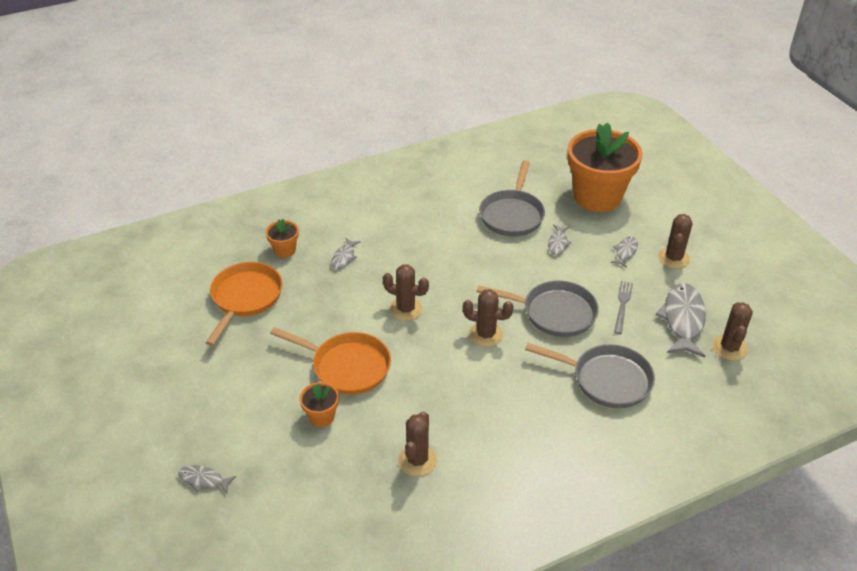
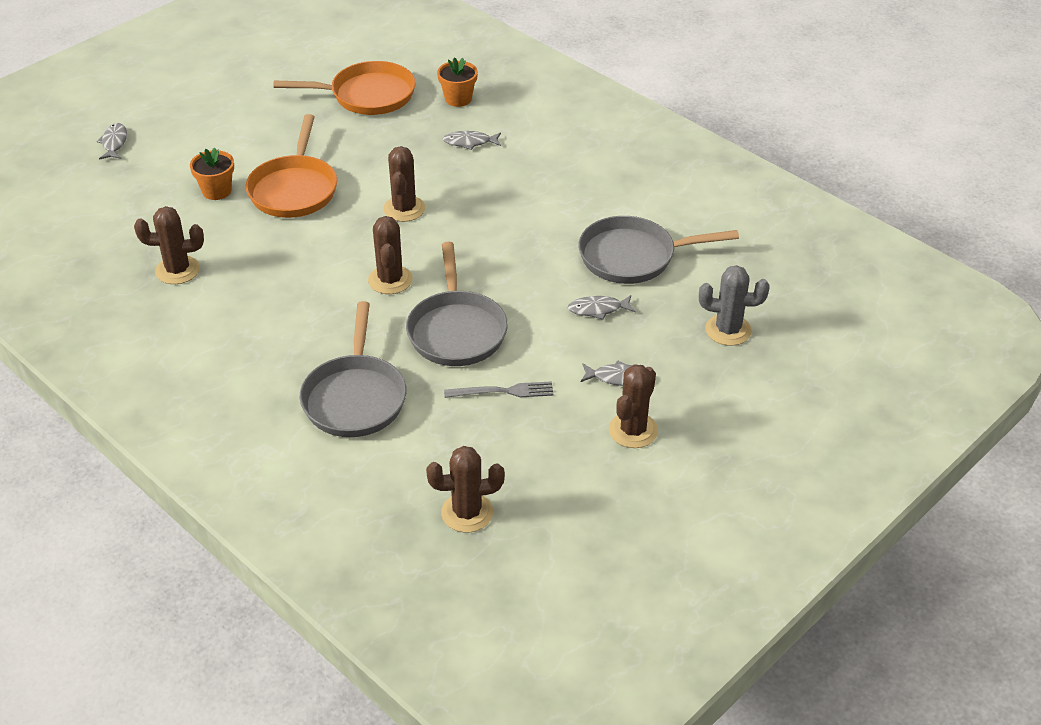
camera: 70 degrees right, 0 degrees up
orange flower pot [567,122,643,212] -> grey cactus [699,265,769,346]
grey fish [656,283,706,358] -> none
brown cactus [658,214,692,269] -> brown cactus turned 60 degrees counterclockwise [609,364,658,448]

